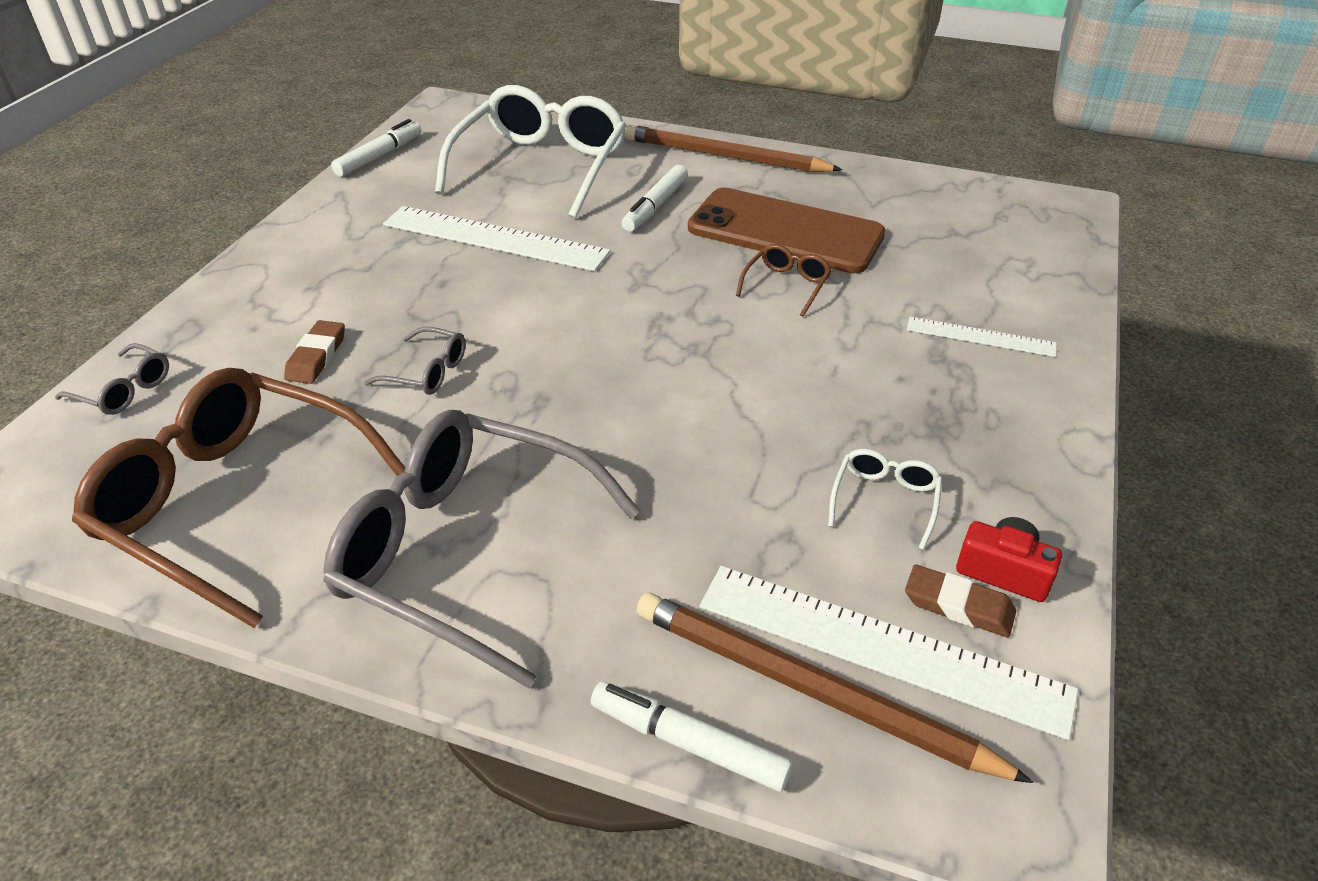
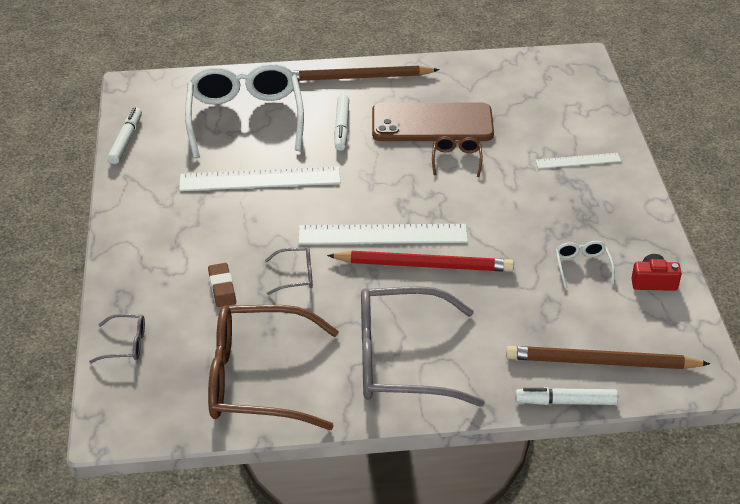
camera: 25 degrees left, 0 degrees up
white ruler [700,566,1078,740] -> white ruler moved to [298,224,468,244]
brown eraser [905,564,1016,637] -> none
none -> red pencil [327,251,514,272]

